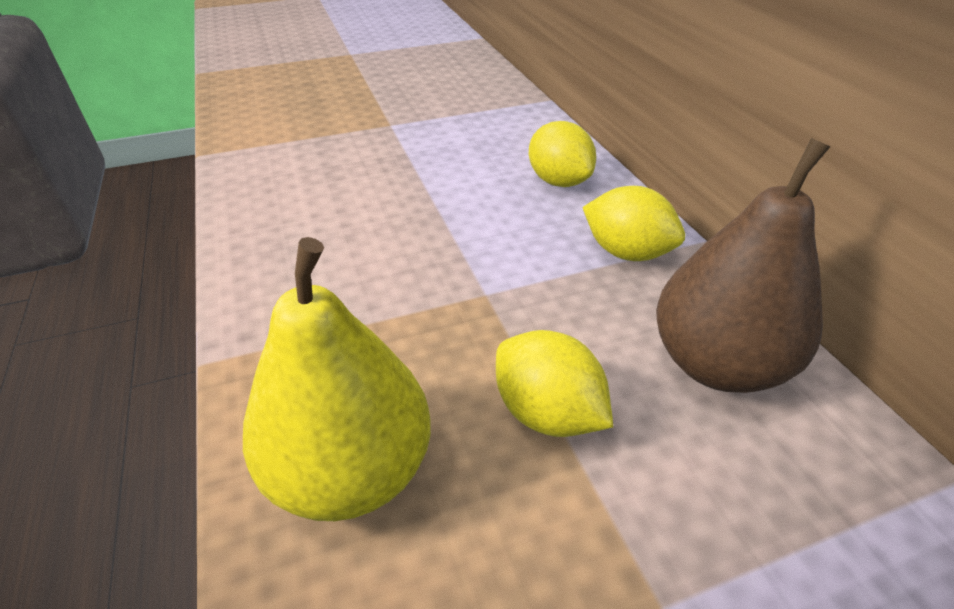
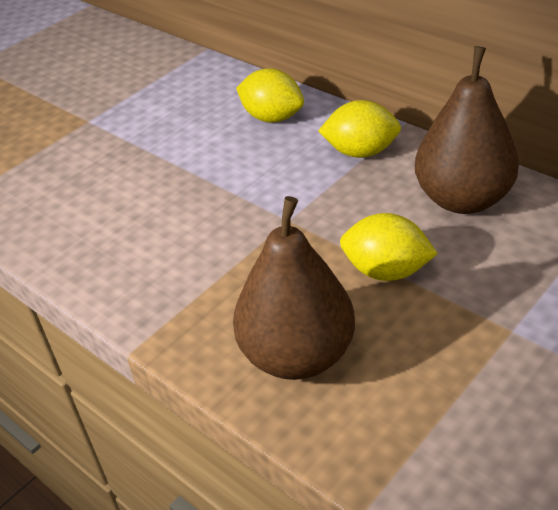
camera: 25 degrees left, 0 degrees up
yellow pear [243,237,431,521] -> brown pear [233,196,355,380]

